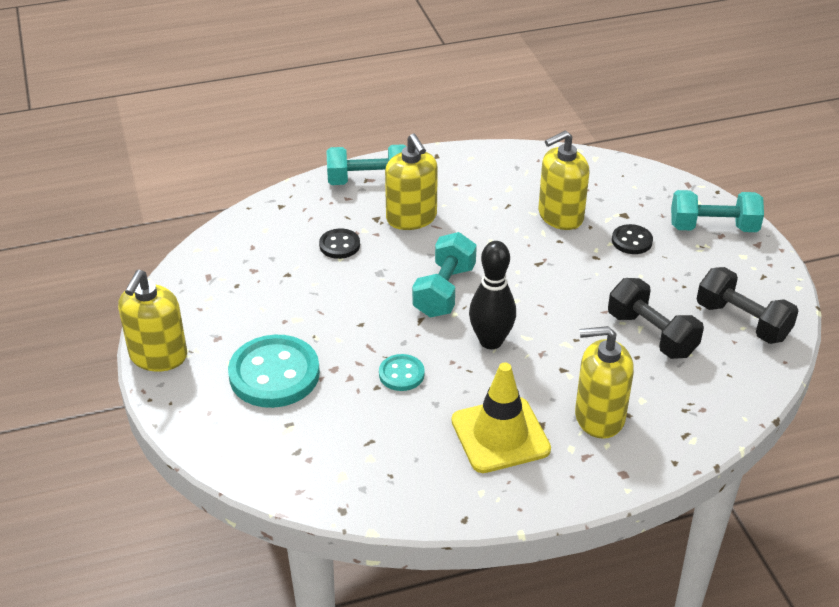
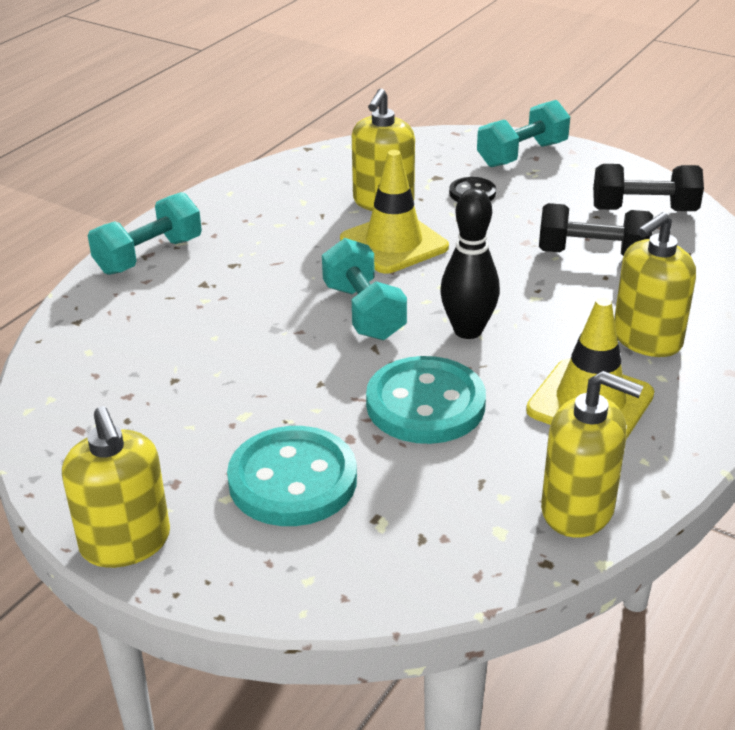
camera: 40 degrees left, 5 degrees down
black button [319,228,360,259] -> none
turquoise button [379,354,425,391] -> turquoise button [366,356,486,444], size x1.98
yellow soap dispenser [385,134,438,230] -> yellow soap dispenser moved to [541,371,643,538]
none -> yellow traffic cone [340,150,449,274]

